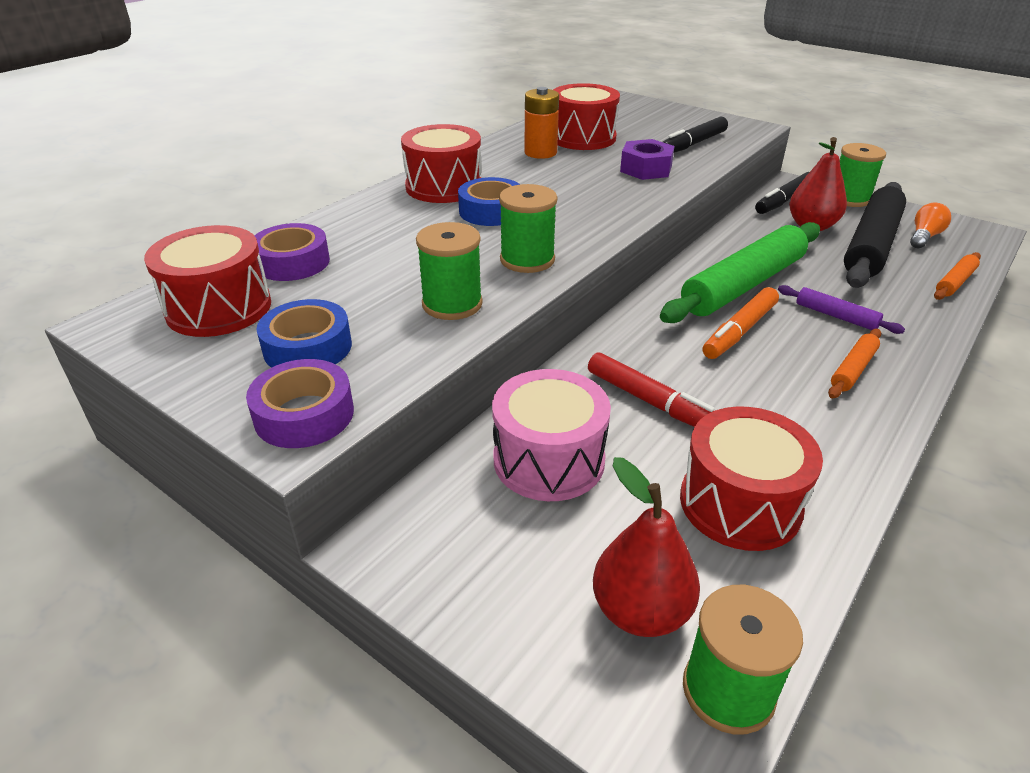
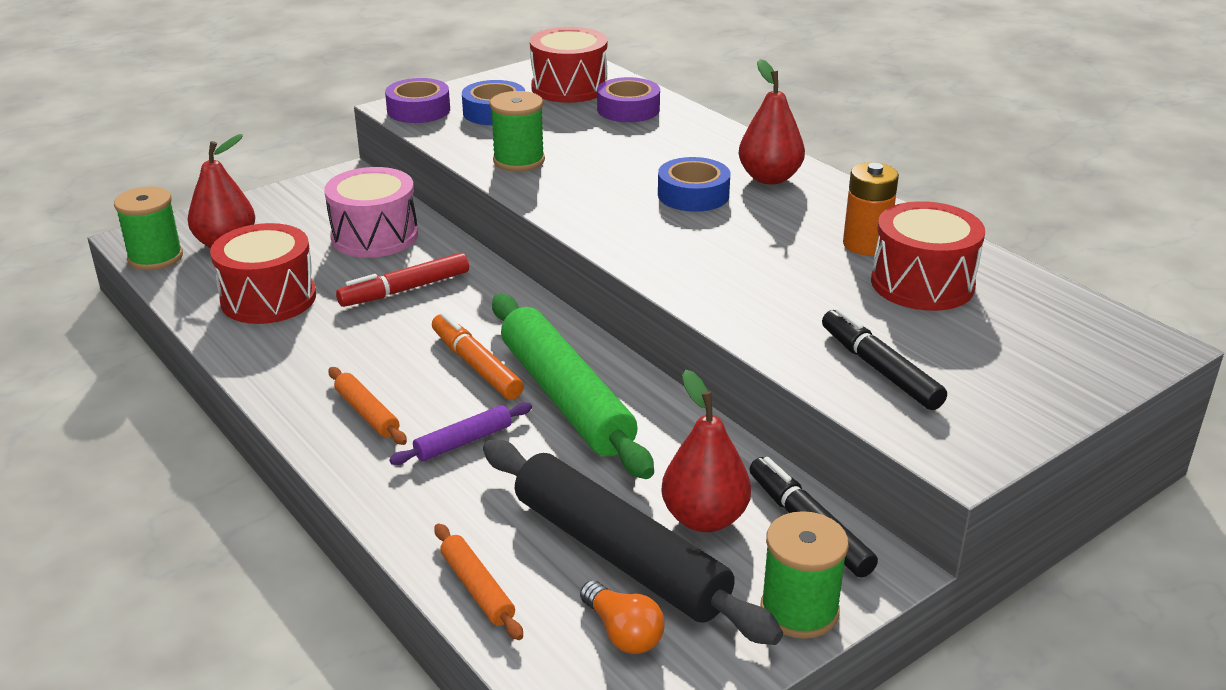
camera: 105 degrees right, 5 degrees down
red drum [401,124,481,203] -> red pear [739,59,805,184]
green spool [499,184,557,273] -> none
purple nut [620,139,674,180] -> none

